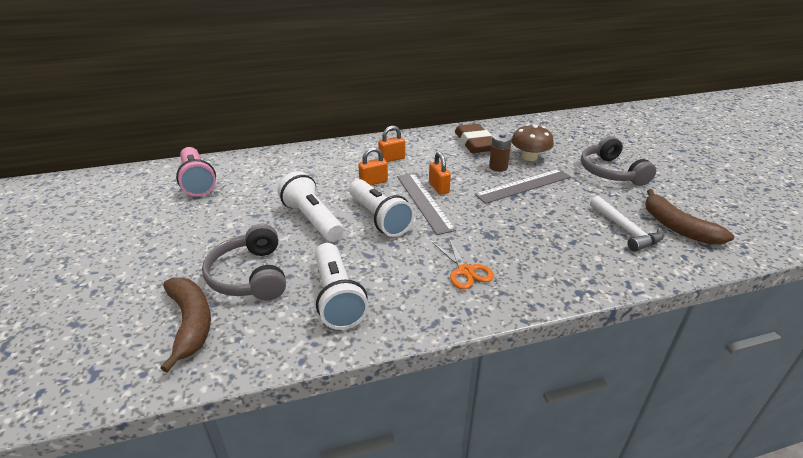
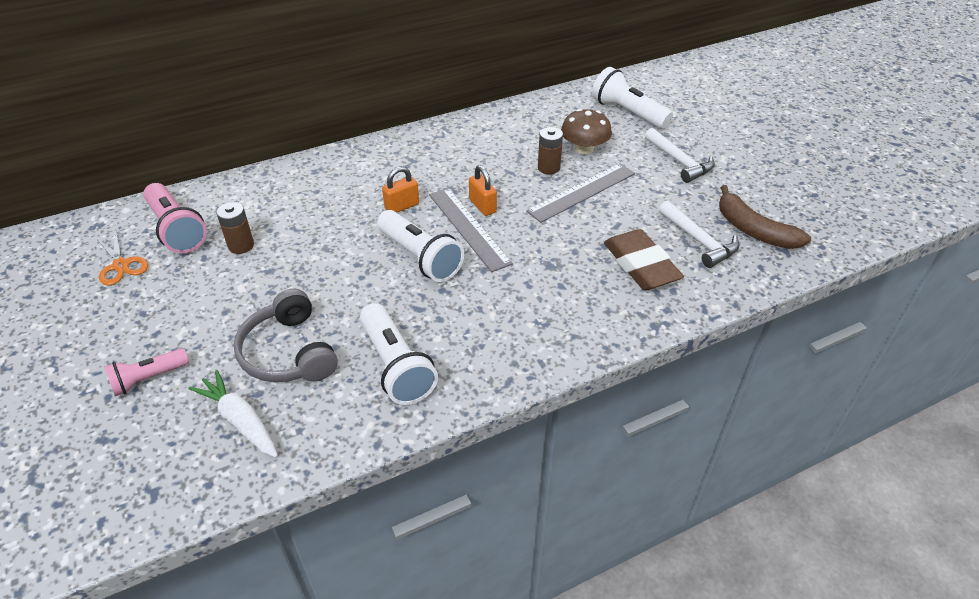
camera: 10 degrees left, 10 degrees up
brown banana [160,278,211,372] -> white carrot [189,370,278,457]
white flashlight [277,171,344,242] -> white flashlight moved to [592,67,673,129]
orange padlock [378,126,405,162] -> none
orange scissors [433,238,494,289] -> orange scissors moved to [96,232,148,285]
brown eraser [455,123,492,153] -> brown eraser moved to [604,229,684,290]
grey headphones [581,136,656,186] -> white hammer [645,128,715,183]
none -> pink flashlight [104,348,189,396]
none -> brown battery [216,202,254,254]

